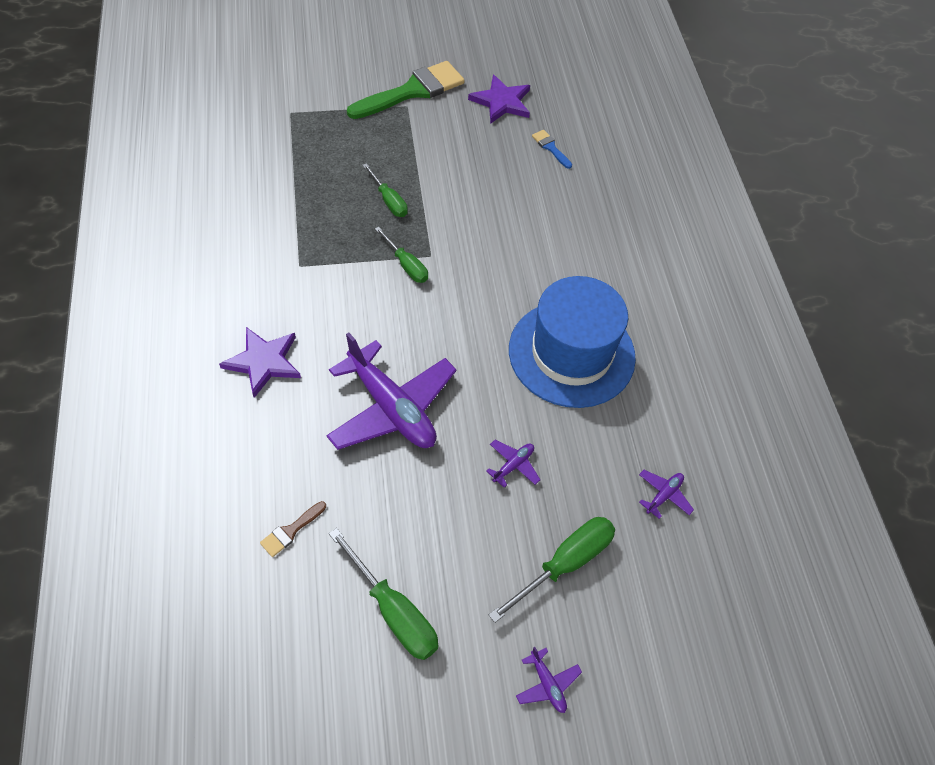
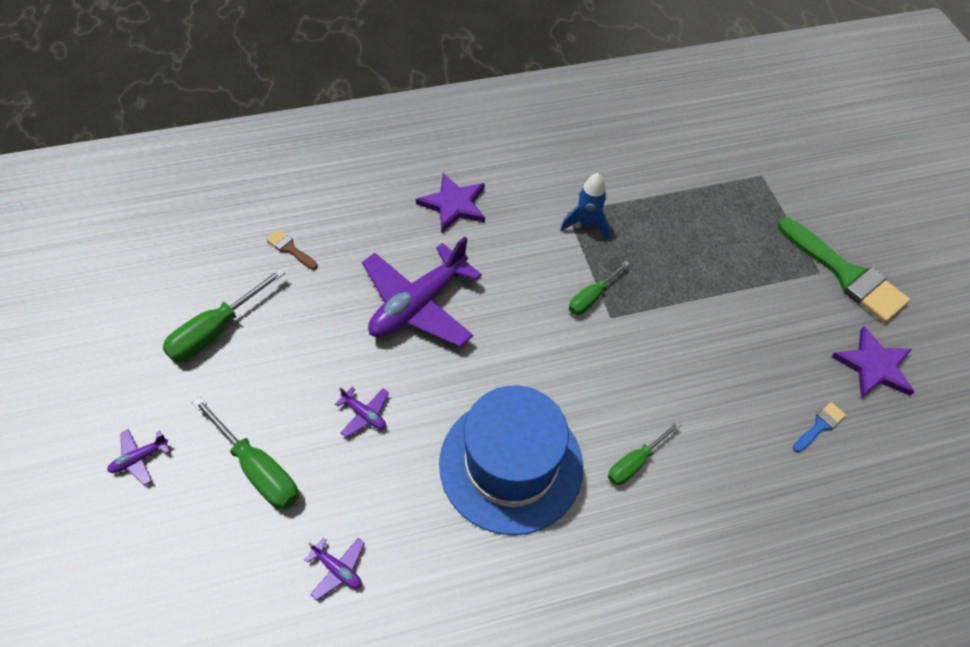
camera: 85 degrees right, 0 degrees up
green screwdriver [363,163,408,217] -> green screwdriver moved to [608,421,681,485]
none -> blue rocket [560,173,610,240]

